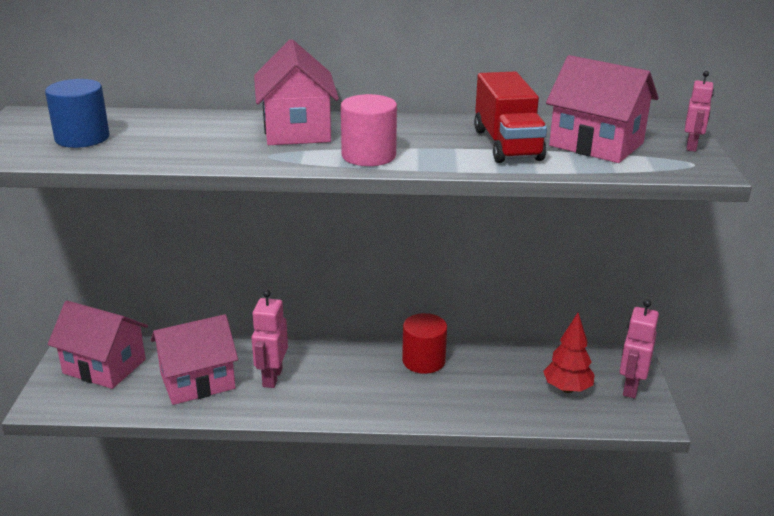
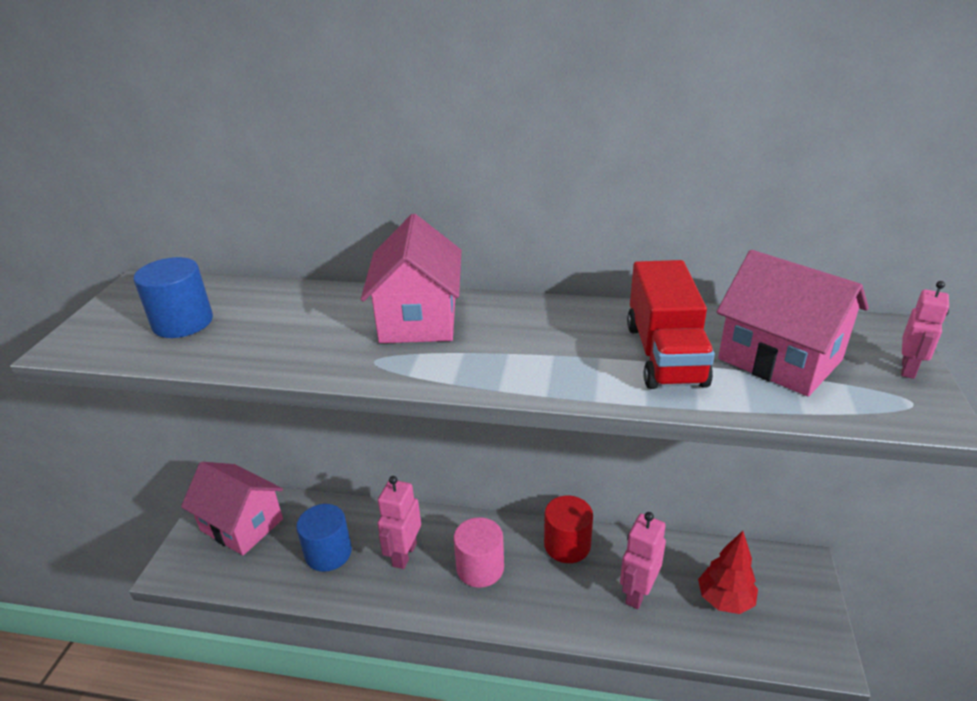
camera: 10 degrees right, 5 degrees up
pink house [151,314,238,405] -> blue cylinder [296,504,352,572]
pink cylinder [341,94,397,166] -> pink cylinder moved to [454,517,504,588]
pink robot [620,299,659,399] -> pink robot moved to [620,512,666,609]

